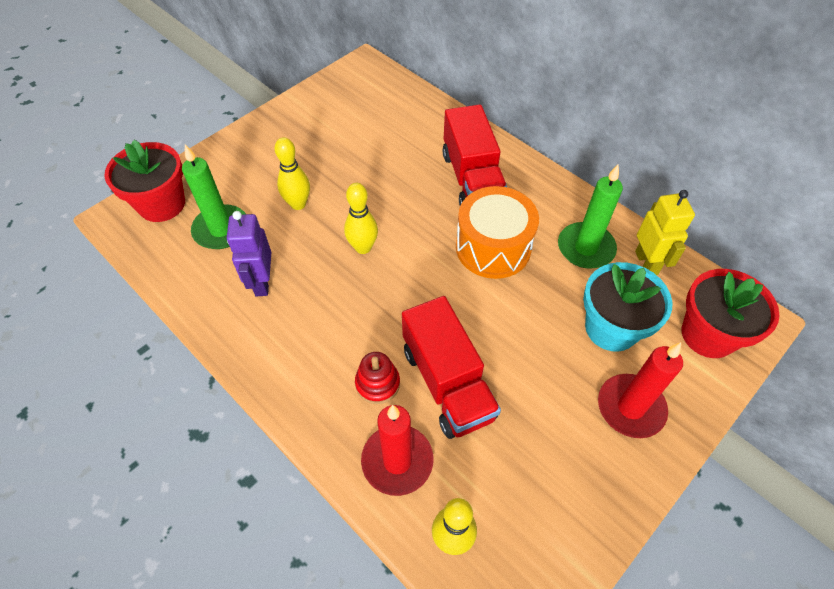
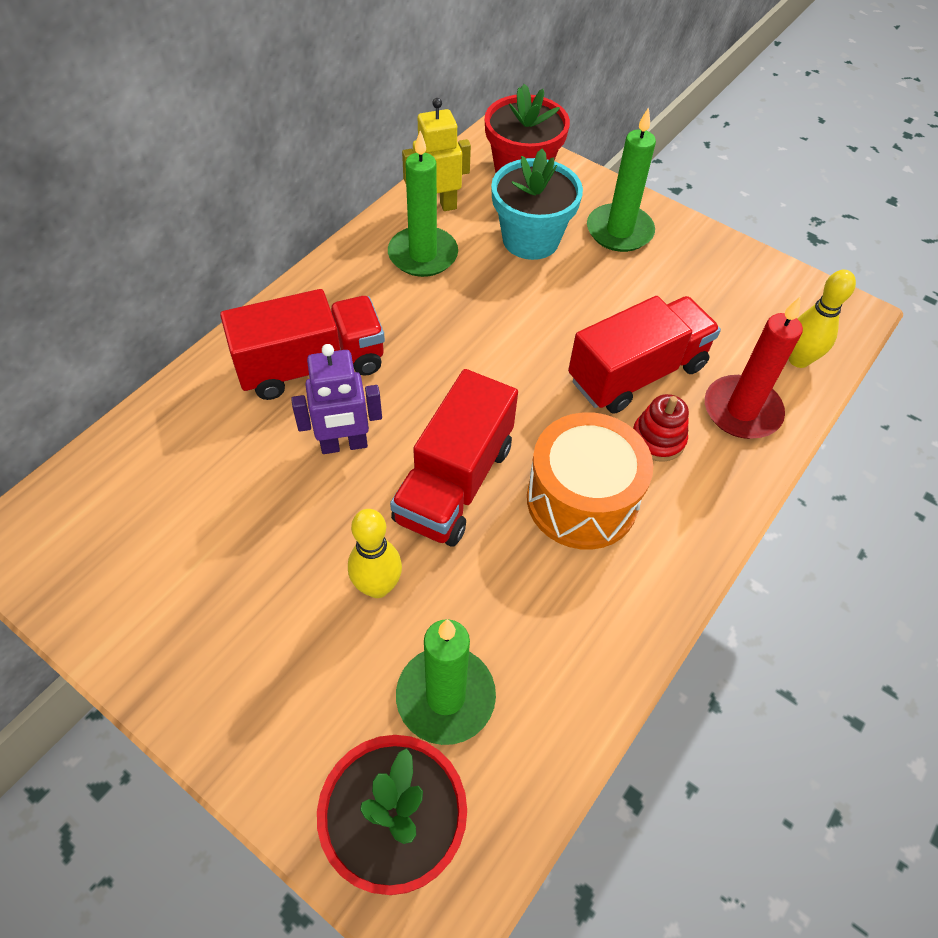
camera: 100 degrees left, 0 degrees up
purple robot [227,211,271,296] -> purple robot moved to [291,344,382,454]
yellow bowling pin [344,183,378,254] -> red truck [390,369,518,546]
orange drum [456,186,539,279] -> orange drum moved to [527,412,653,550]
red candle [598,342,683,438] -> green candle [587,107,656,252]

